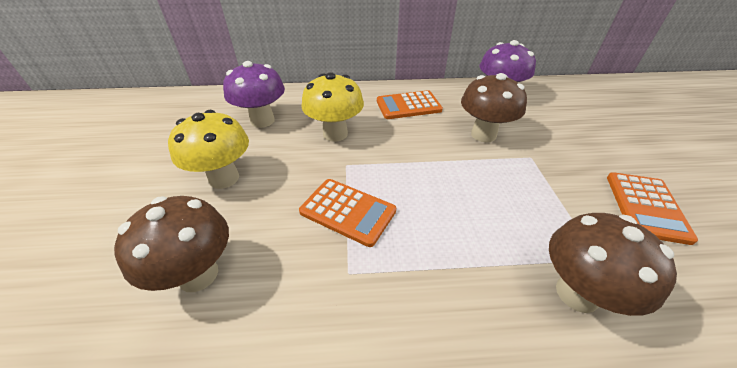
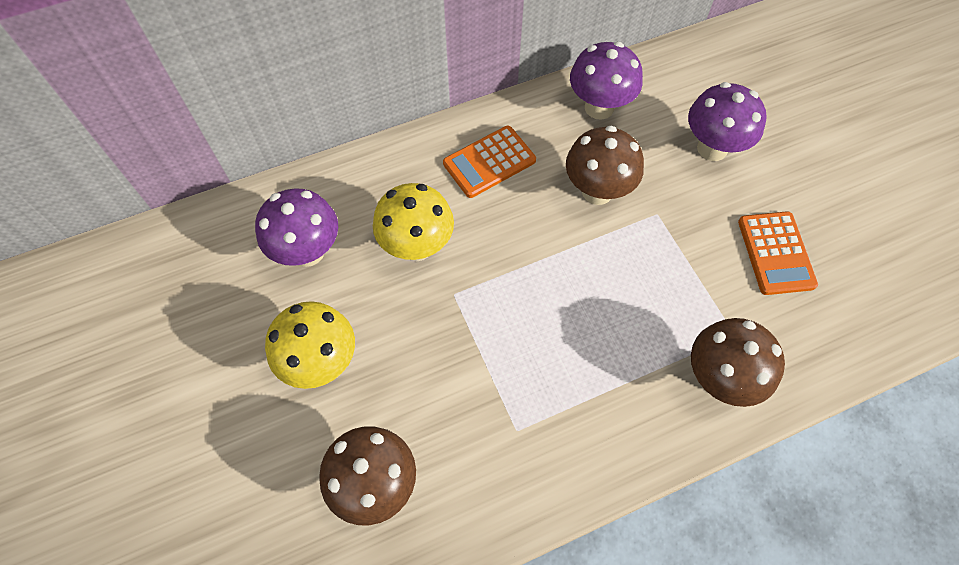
camera: 20 degrees left, 20 degrees up
orange calculator [299,179,396,247] -> none
none -> purple mushroom [688,82,767,161]

